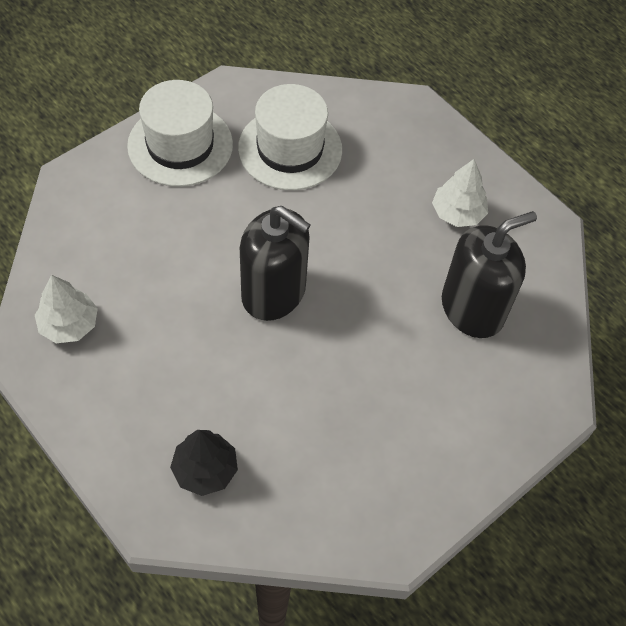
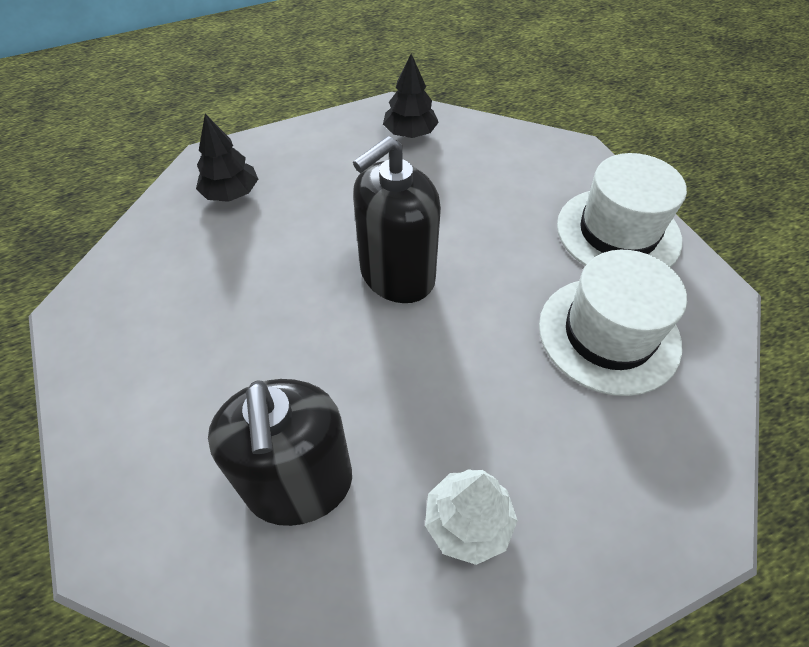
camera: 110 degrees right, 5 degrees down
white tree [35,275,98,343] -> black tree [383,54,439,138]

